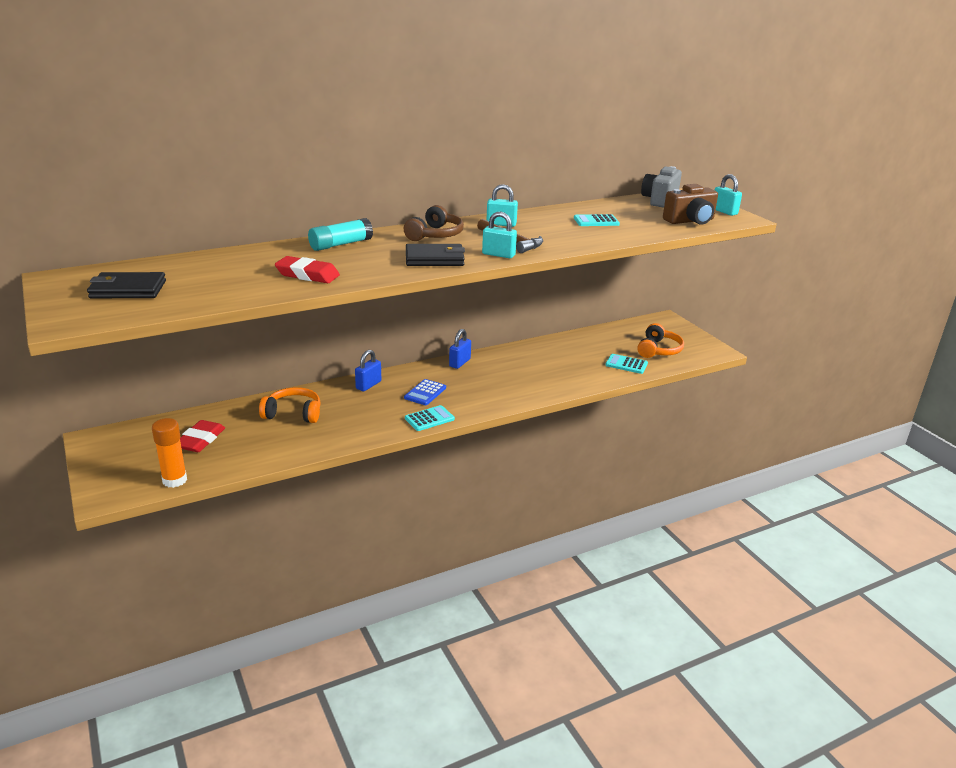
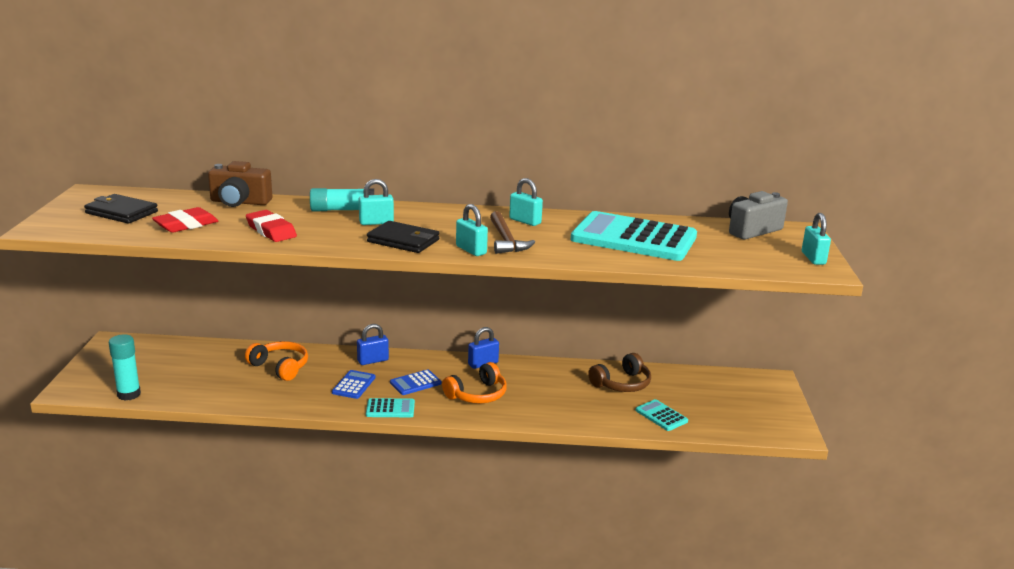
camera: 30 degrees right, 5 degrees down
orange glue stick [152,418,187,488] -> turquoise glue stick [109,334,141,401]
red eraser [180,420,225,452] -> red eraser moved to [152,207,218,233]
brown headphones [404,205,464,241] -> brown headphones moved to [588,353,651,392]
turquoise calculator [574,214,620,226] -> turquoise calculator [571,211,697,261], size x2.33
orange headphones [637,323,684,358] -> orange headphones moved to [442,362,507,403]
brown camera [663,184,718,225] -> brown camera moved to [208,161,272,207]
none -> blue calculator [332,370,376,399]
none -> turquoise padlock [359,179,394,225]

